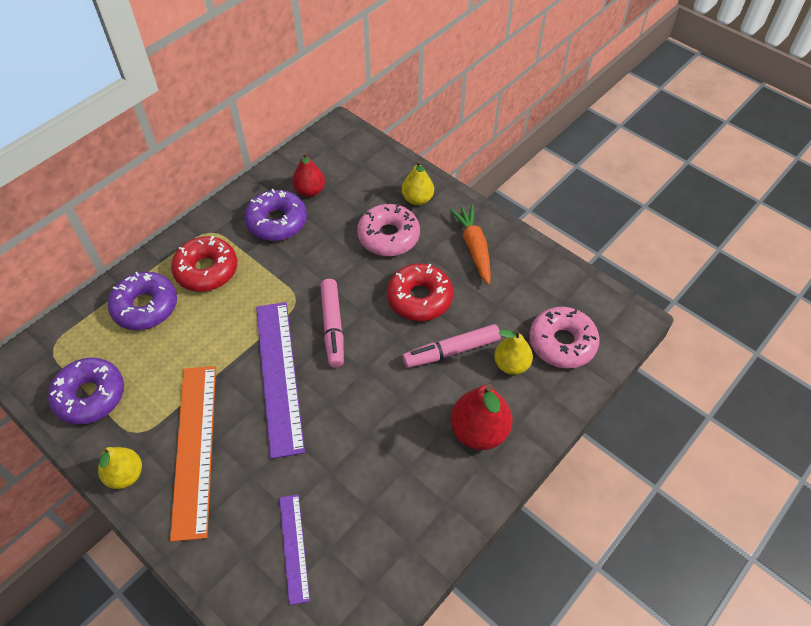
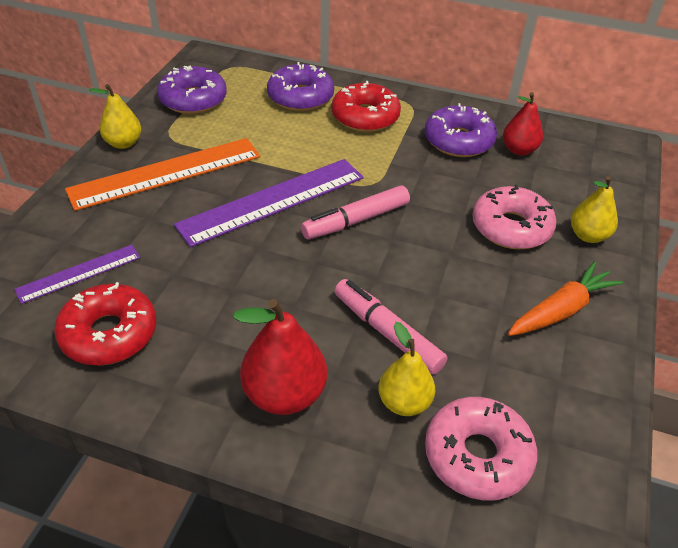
camera: 65 degrees right, 10 degrees down
red donut [387,263,453,321] -> red donut moved to [54,282,156,366]

